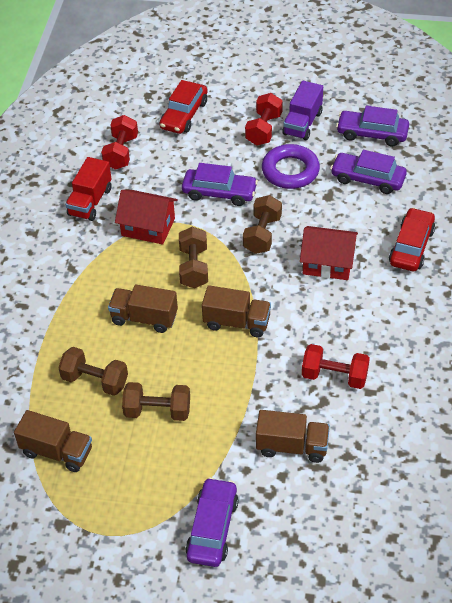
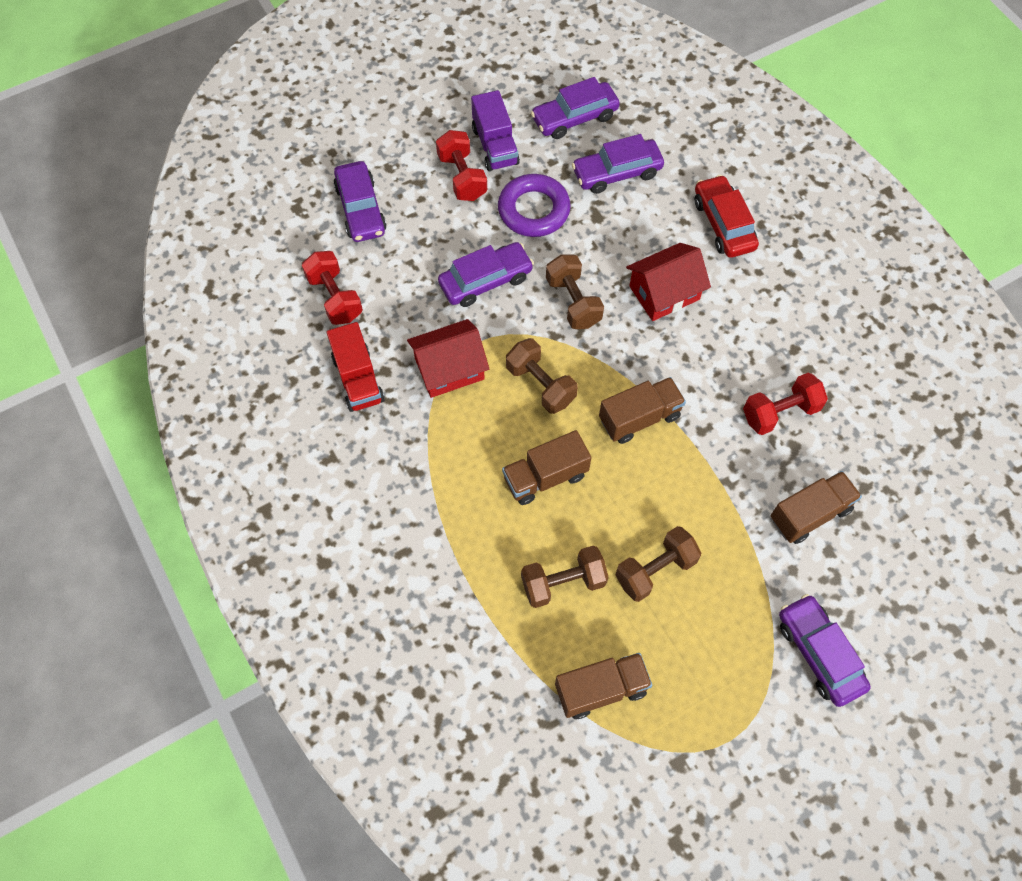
camera: 40 degrees left, 15 degrees up
red car [159,80,208,134] -> purple car [333,161,387,242]

